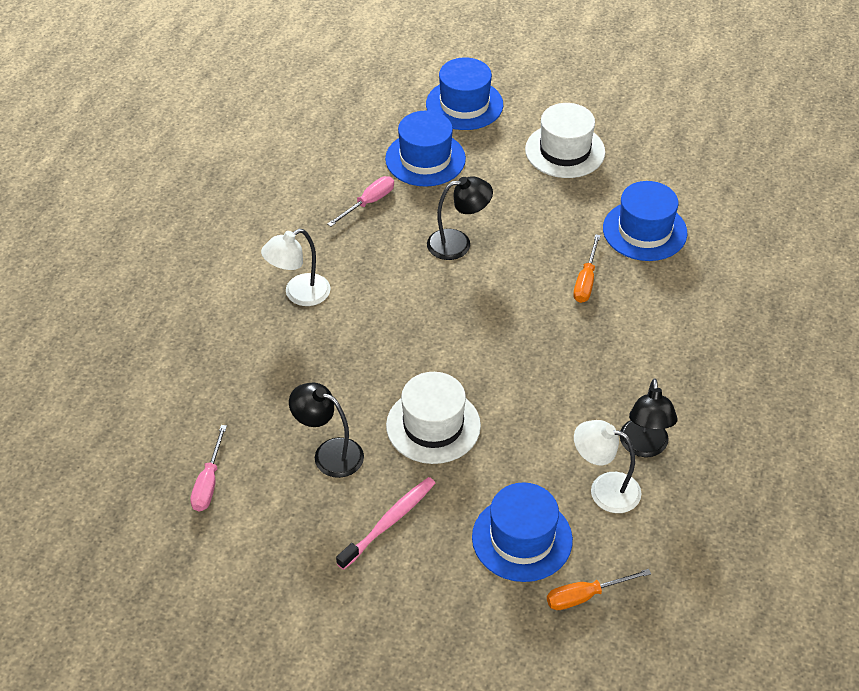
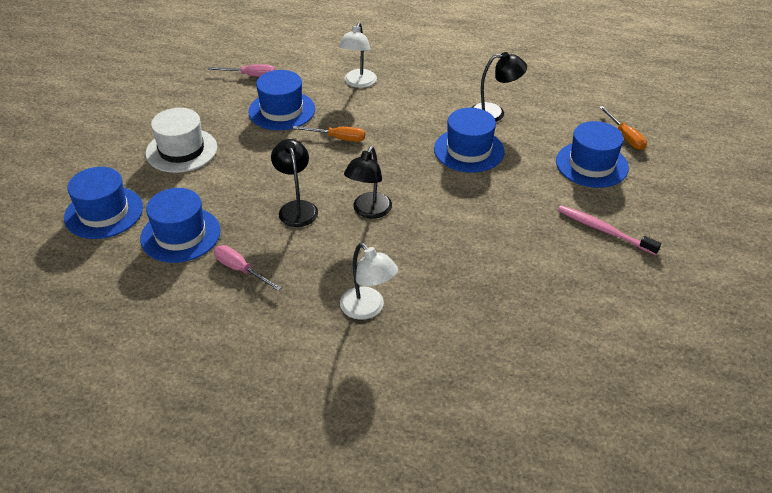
camera: 95 degrees left, 5 degrees down
pink screwdriver [190,425,227,511] -> pink screwdriver moved to [208,64,275,77]
black lamp [289,382,364,478] -> black lamp moved to [344,146,392,219]
white hat [386,372,481,464] -> none
white lamp [574,420,641,513] -> white lamp moved to [339,23,377,88]
none -> blue hat [434,108,505,173]

